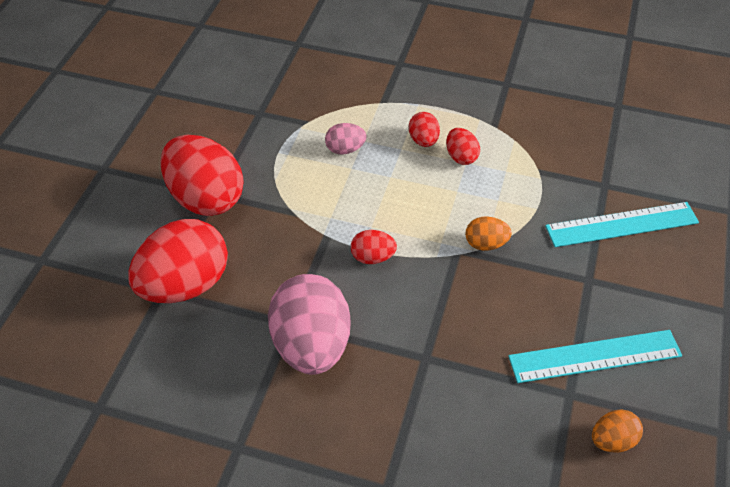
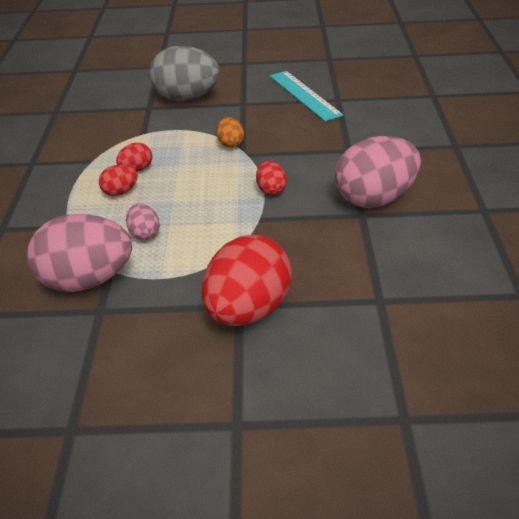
camera: 105 degrees left, 10 degrees down
red egg [128,219,228,303] -> none
turquoise ruler [545,202,699,247] -> grey egg [149,46,220,101]
orange egg [592,410,643,452] -> none
none -> pink egg [27,214,132,292]

